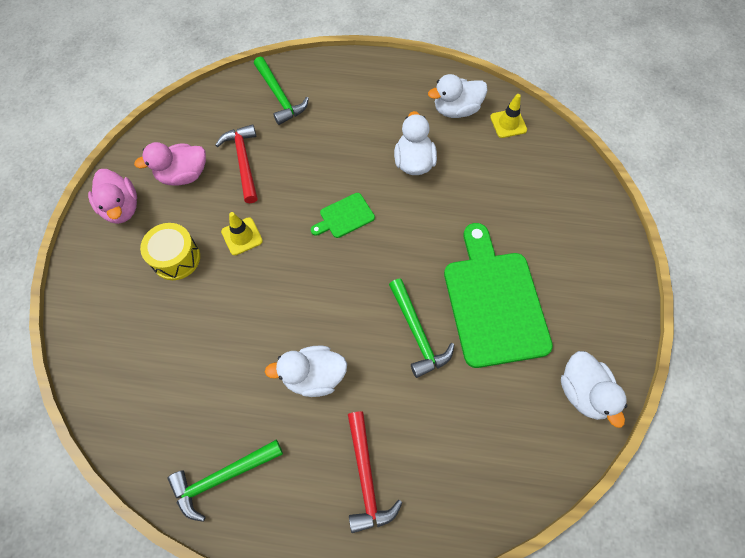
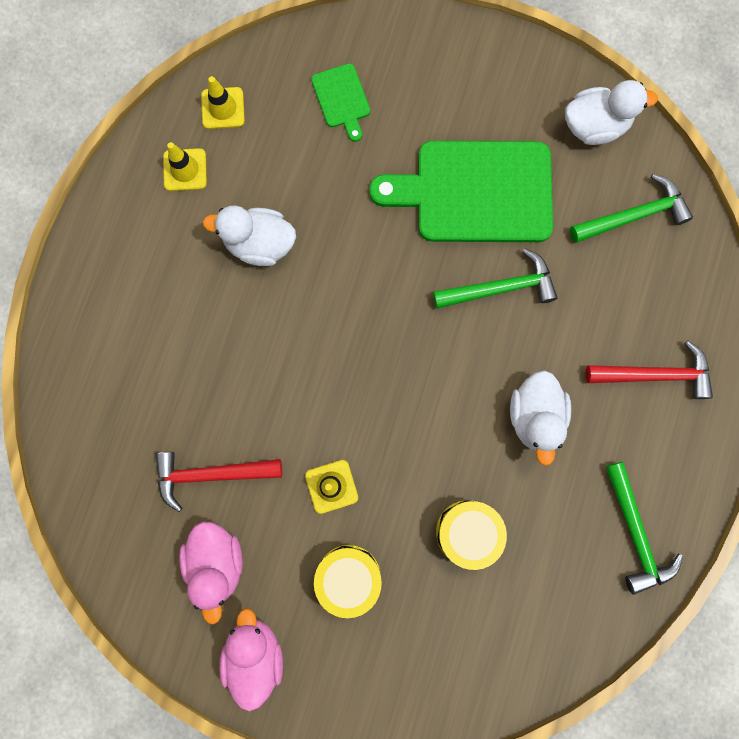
camera: 80 degrees left, 15 degrees up
pink duck [88,169,137,224] -> pink duck turned 75 degrees counterclockwise [219,608,283,712]
green hammer [254,57,309,125] -> green hammer moved to [570,174,693,243]
green cutting board [311,193,375,238] -> green cutting board moved to [311,63,370,142]
white duck [428,74,488,118] -> yellow traffic cone [163,142,207,191]
none -> yellow drum [436,500,507,570]

